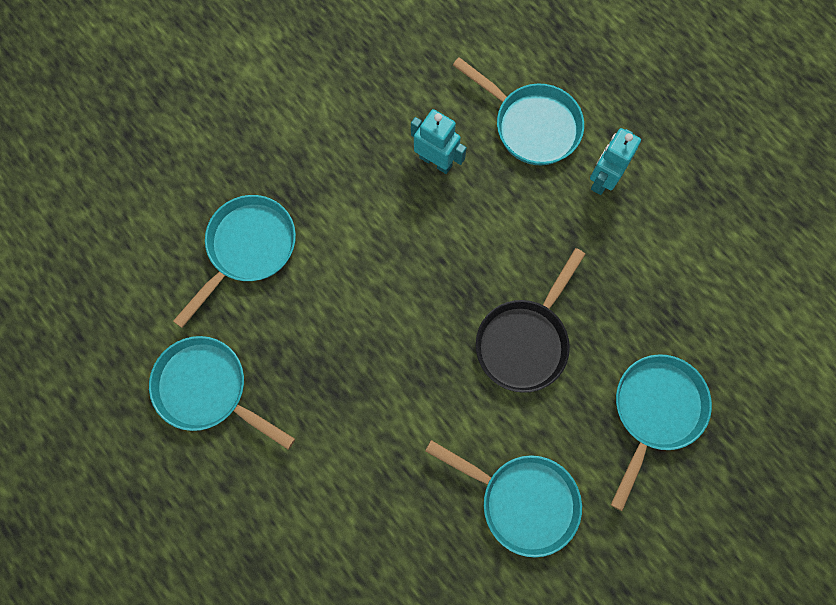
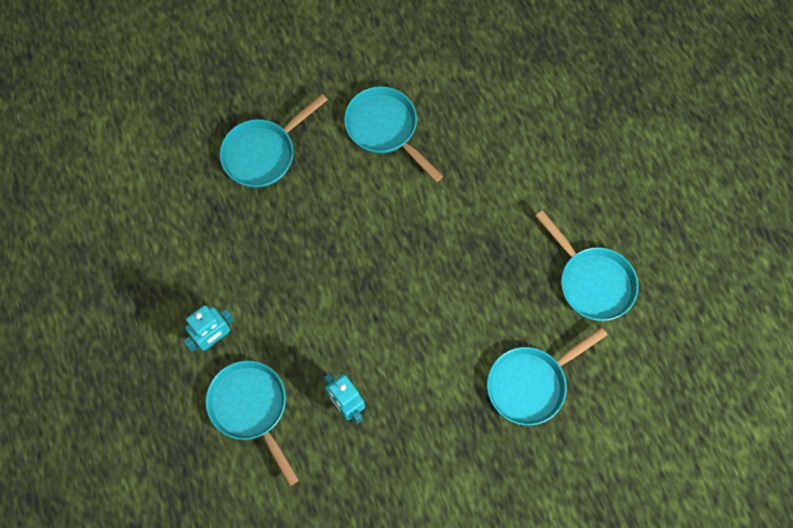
camera: 160 degrees left, 5 degrees down
black pan [476,248,585,393] -> none

